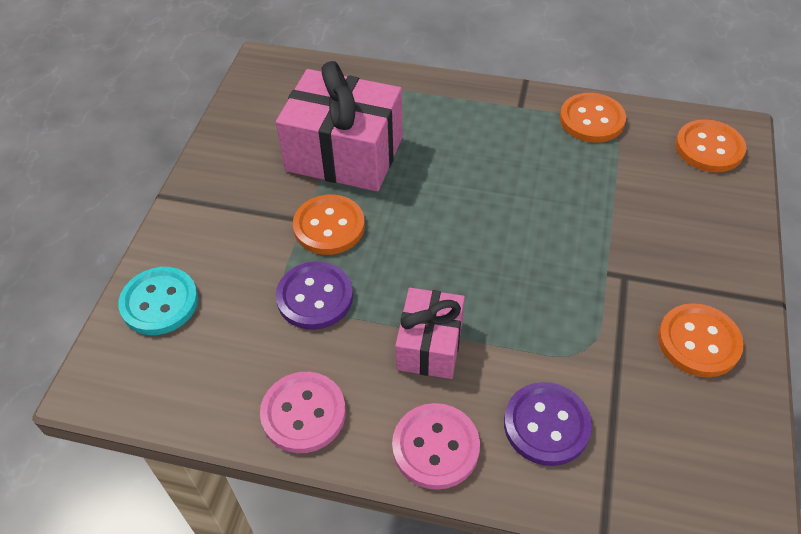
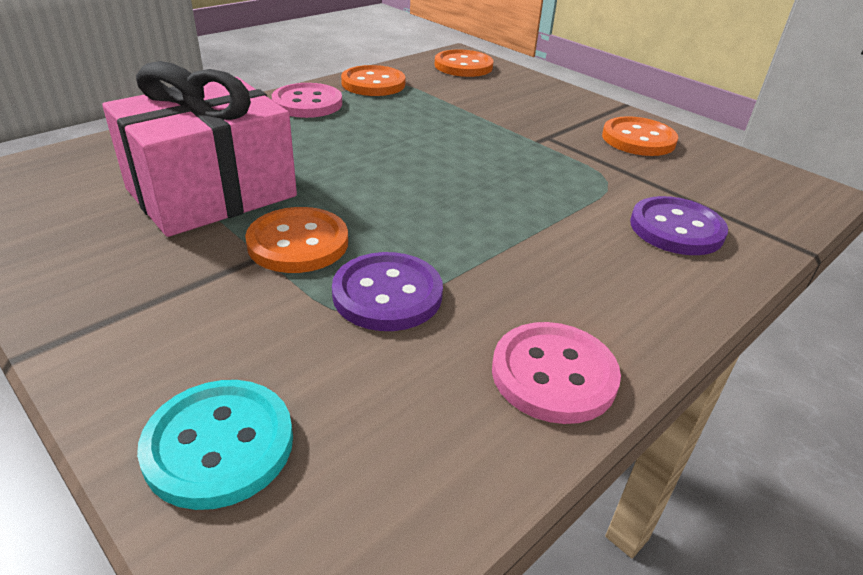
camera: 60 degrees left, 15 degrees down
pink button [392,403,480,490] -> pink button moved to [272,83,342,118]
pink gift [395,288,465,379] -> none

